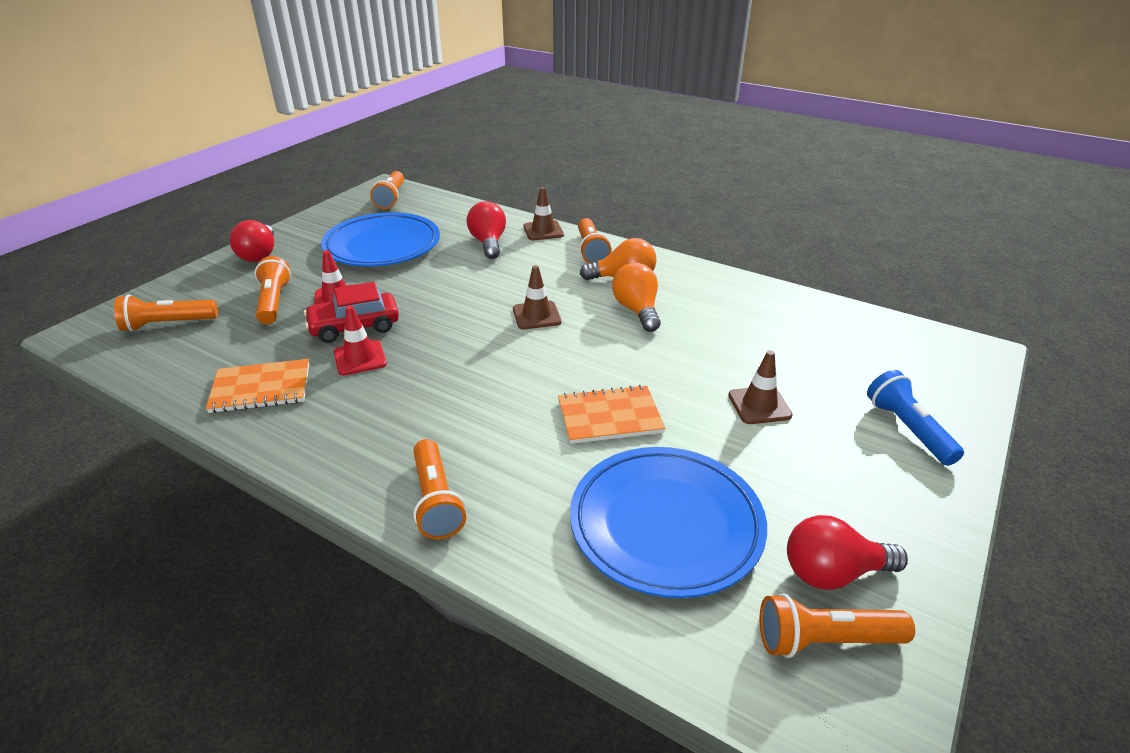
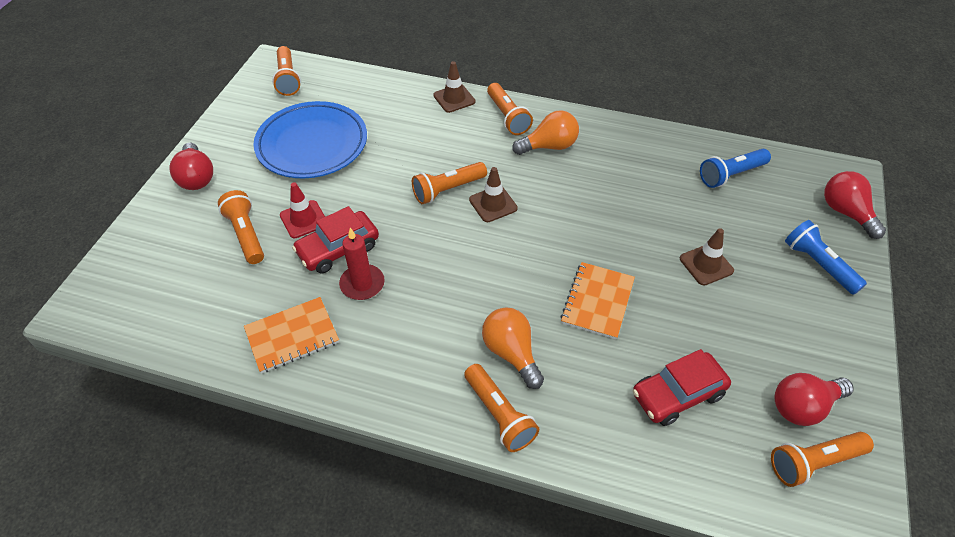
camera: 15 degrees left, 15 degrees up
orange flashlight [114,295,218,332] -> orange flashlight moved to [412,162,487,204]
red traffic cone [334,306,387,376] -> red candle [339,228,385,300]
red light bulb [467,201,506,259] -> red light bulb moved to [824,171,886,239]
orange notebook [558,385,665,444] -> orange notebook turned 45 degrees counterclockwise [560,262,635,339]
blue plate [570,447,767,598] -> red car [633,349,731,426]
orange light bulb [612,263,660,332] -> orange light bulb moved to [482,307,544,389]
none -> blue flashlight [700,149,771,188]

